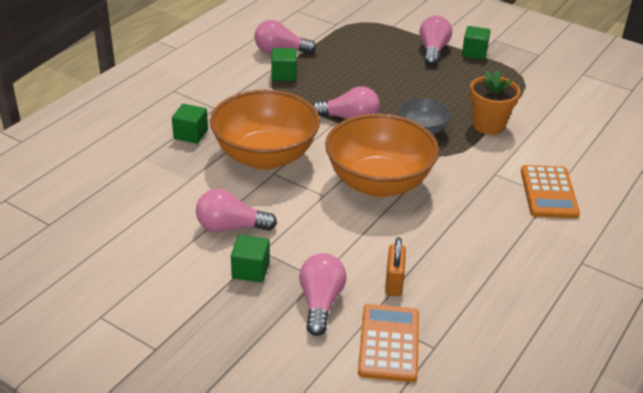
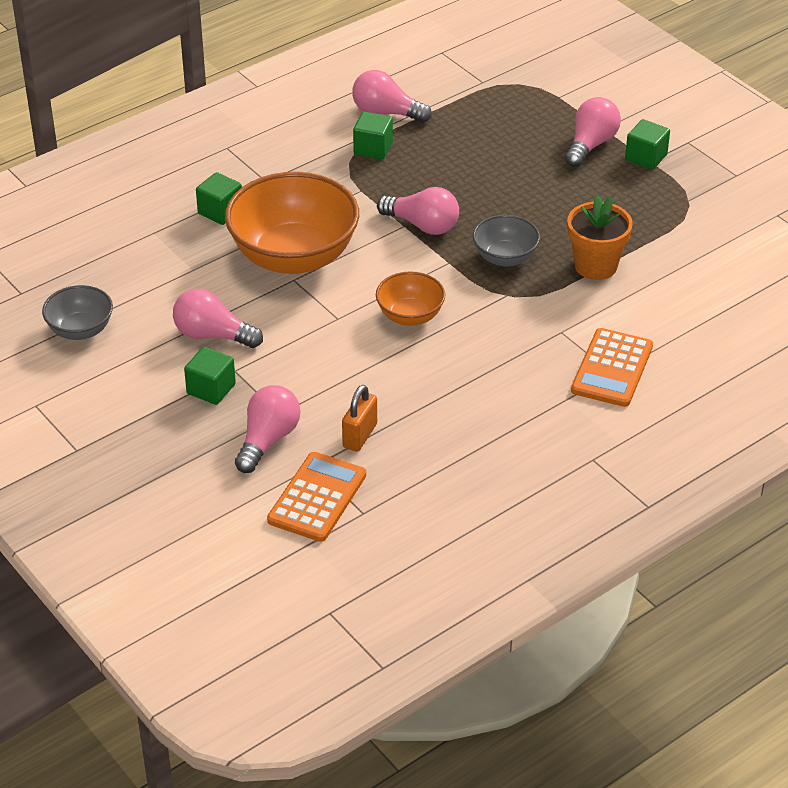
camera: 20 degrees right, 5 degrees up
orange bowl [325,114,439,197] -> orange bowl [376,271,445,326], size x0.51
none -> grey bowl [42,285,113,340]

